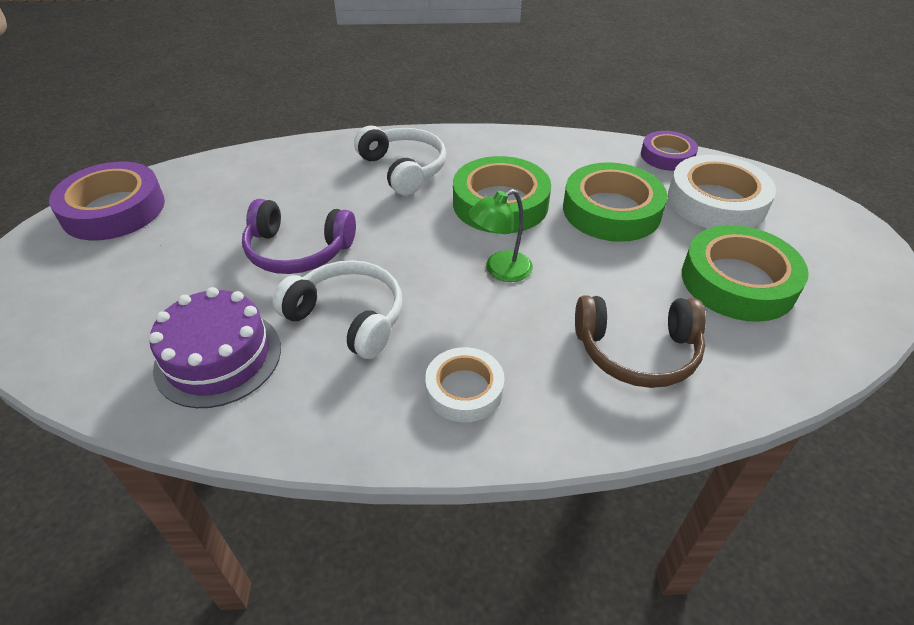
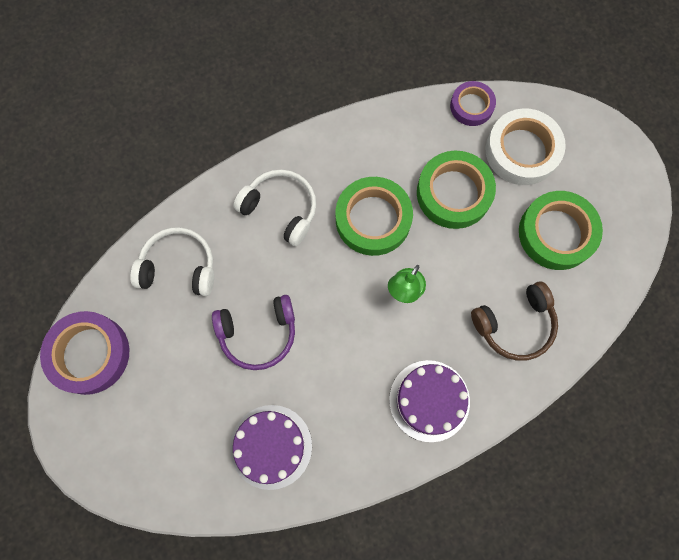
camera: 25 degrees left, 30 degrees up
white headphones [272,260,402,359] -> white headphones moved to [130,227,214,296]
white tape [425,347,505,422] -> purple cake [389,360,470,442]

